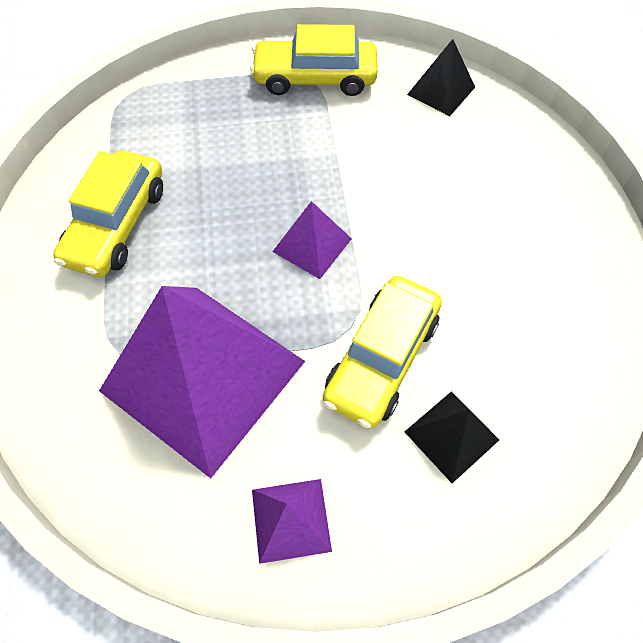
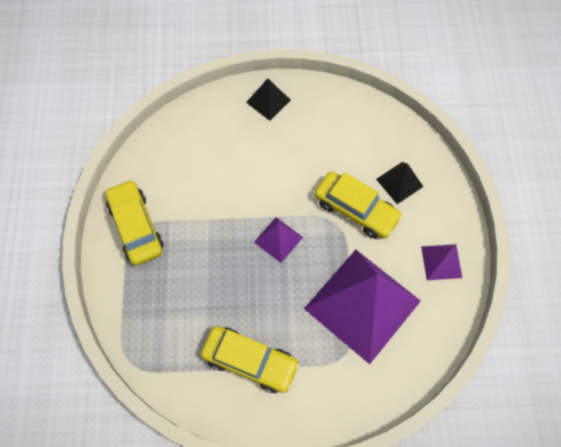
camera: 85 degrees left, 5 degrees up
yellow car [250,24,378,96] -> yellow car turned 150 degrees clockwise [105,179,164,266]
black pyramid [407,39,475,116] -> black pyramid moved to [246,79,291,121]

